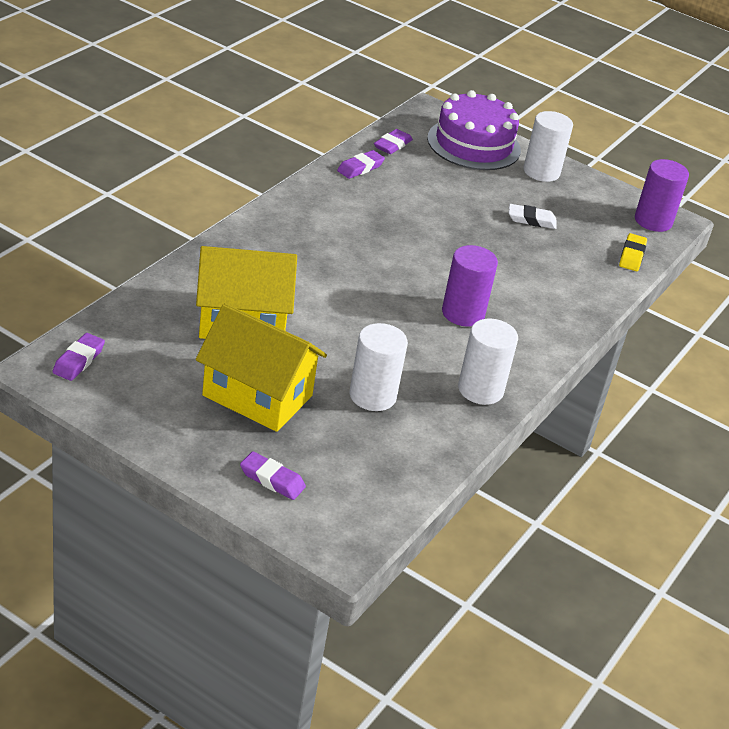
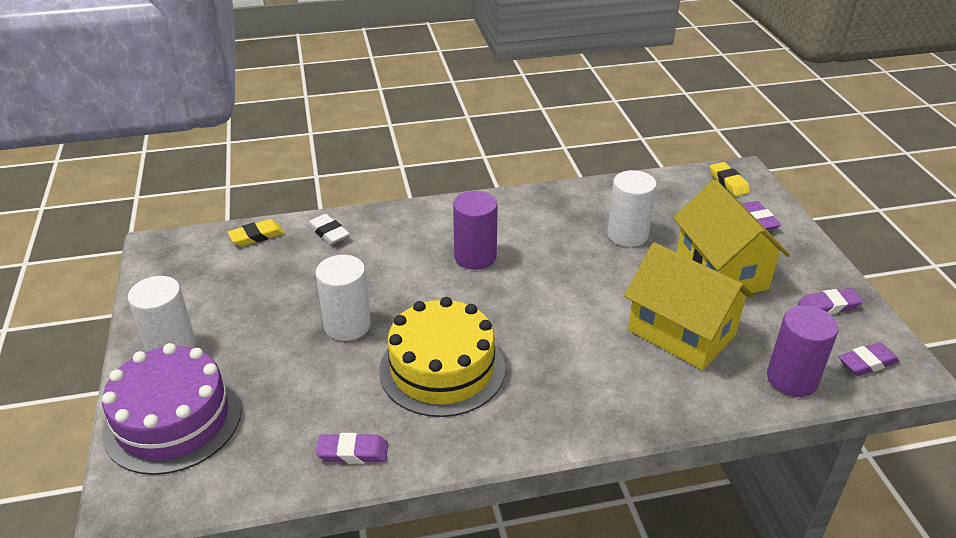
camera: 130 degrees left, 0 degrees up
purple eraser [374,129,413,154] -> purple eraser moved to [798,288,863,314]
white cylinder [458,319,518,405] -> white cylinder moved to [316,255,371,341]
white eraser [509,204,557,229] -> white eraser moved to [307,214,350,245]
purple cylinder [635,159,689,232] -> purple cylinder moved to [767,305,839,397]
none -> yellow cake [379,297,505,417]
none -> yellow eraser [710,162,750,196]

